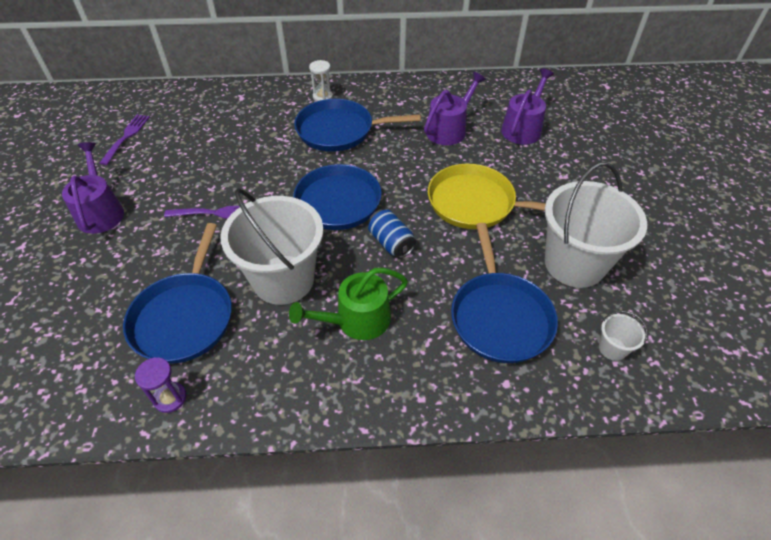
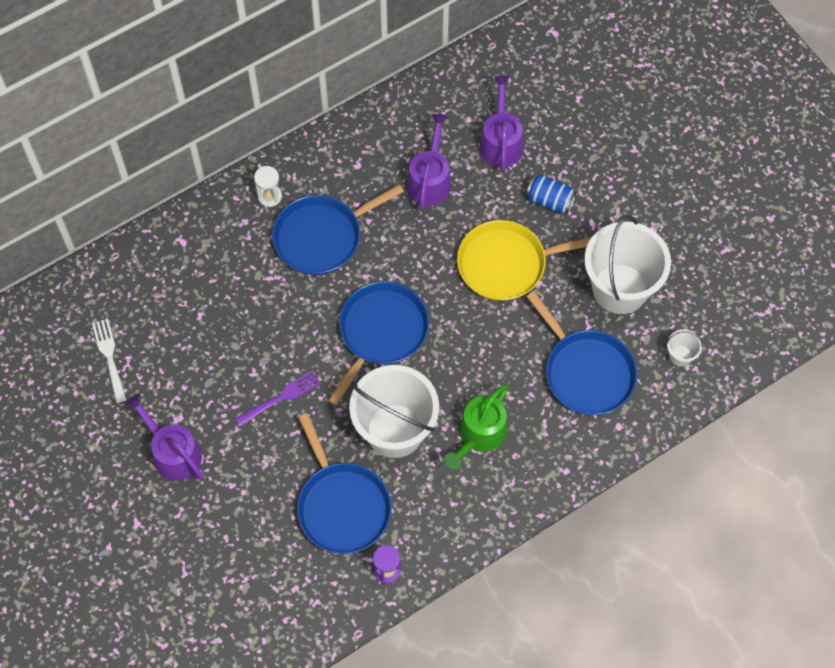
camera: 30 degrees left, 15 degrees up
purple fork [99,114,150,165] -> white fork [92,319,126,403]
blue can [368,209,416,258] -> blue can moved to [526,174,577,214]

